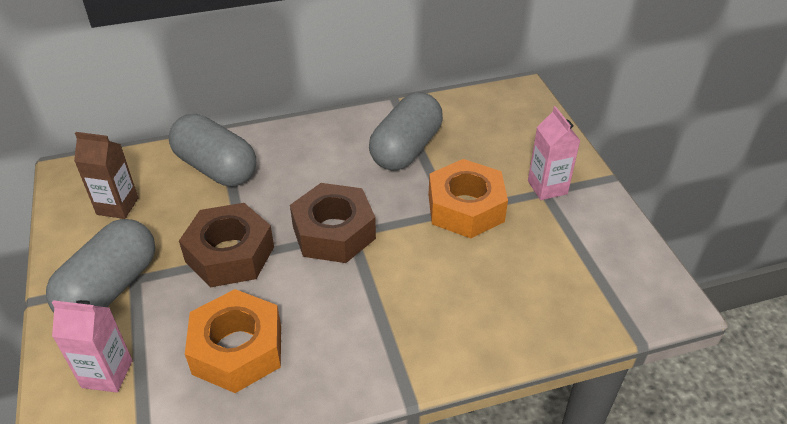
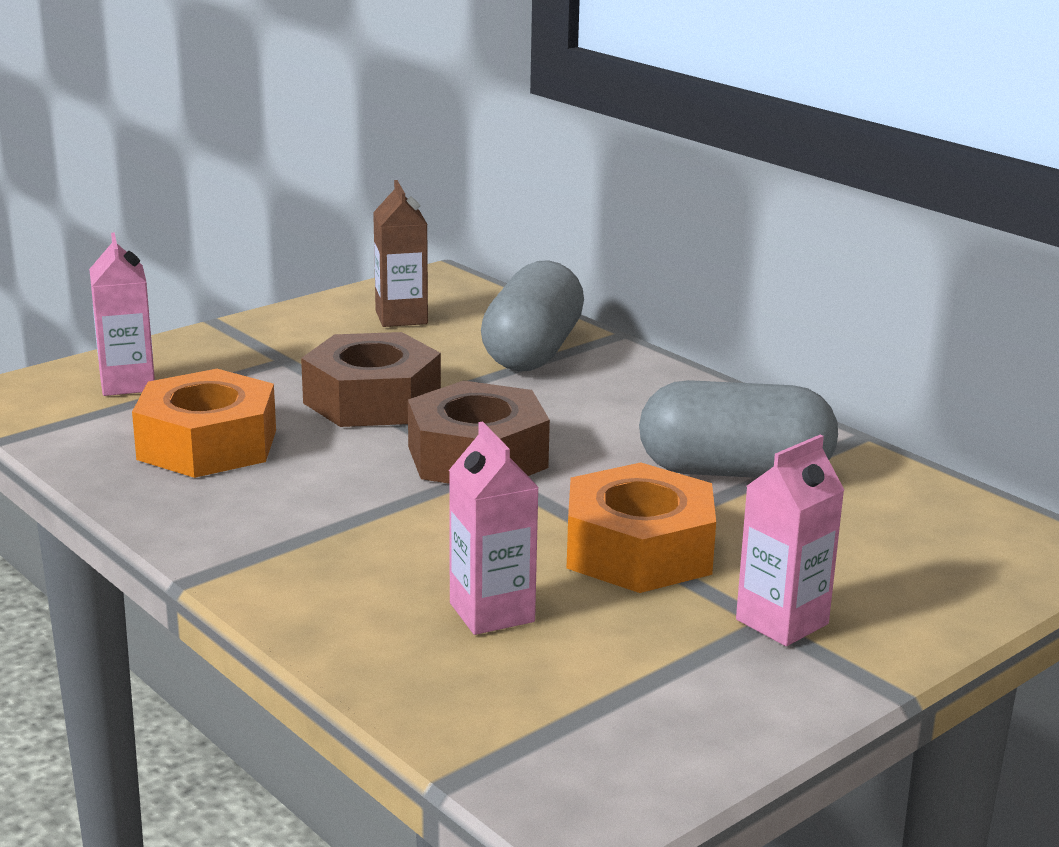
camera: 65 degrees right, 20 degrees down
grey capsule [46,219,155,312] -> none
none -> pink carton [449,421,539,635]

